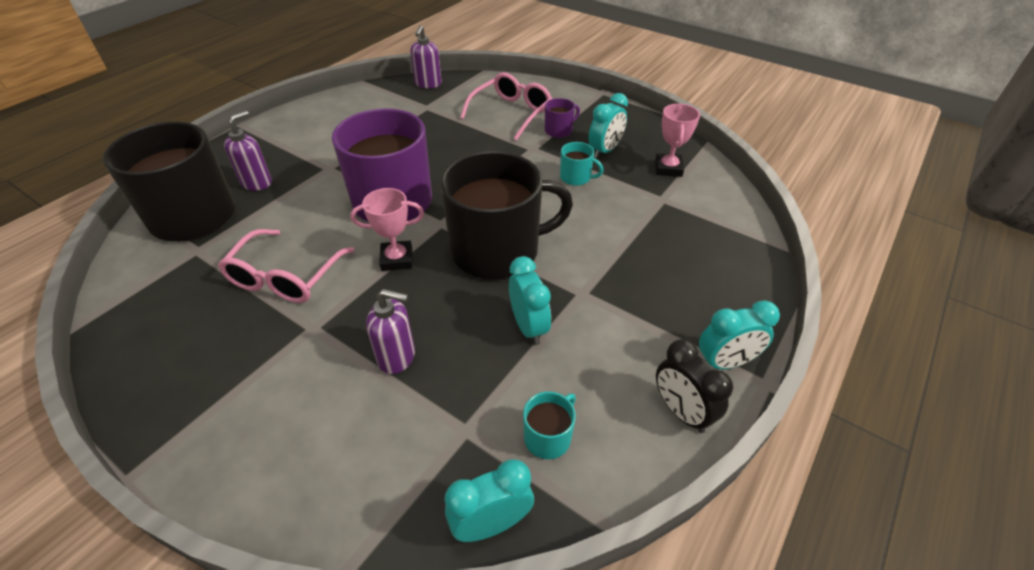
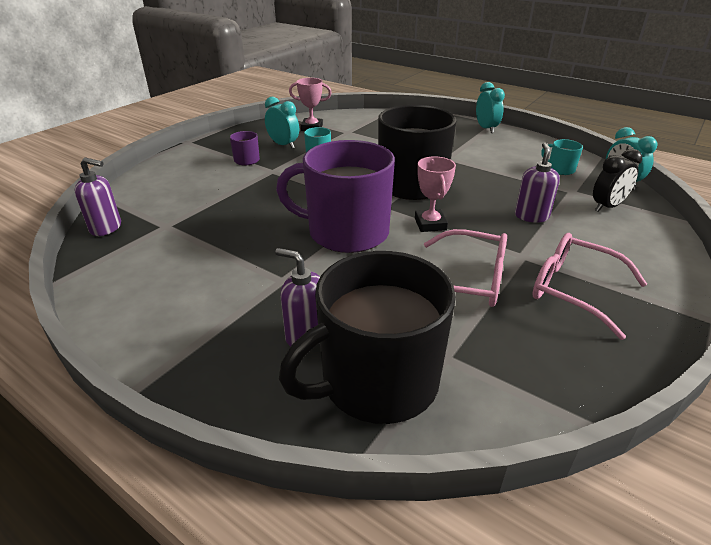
camera: 90 degrees left, 10 degrees down
pink glasses [460,72,552,140] -> pink glasses moved to [532,233,647,340]
turquoise clock [509,256,551,345] -> none
black clock [656,339,733,433] -> black clock moved to [593,149,642,212]

